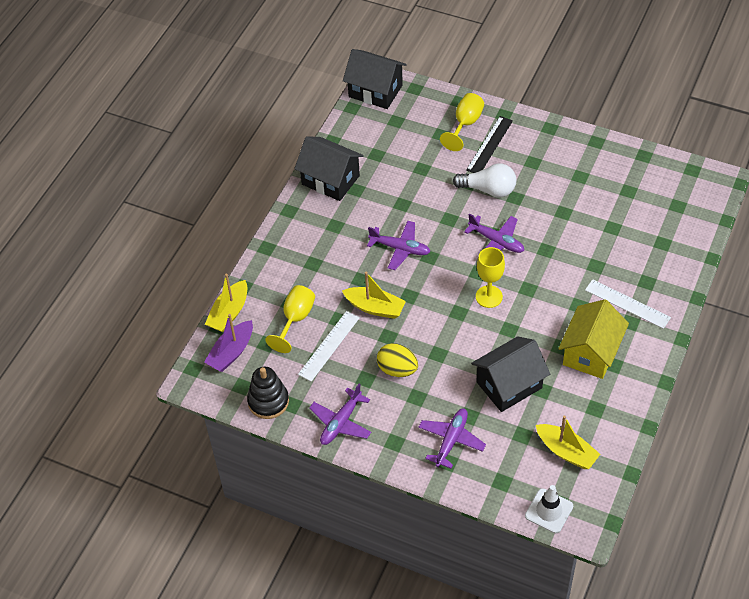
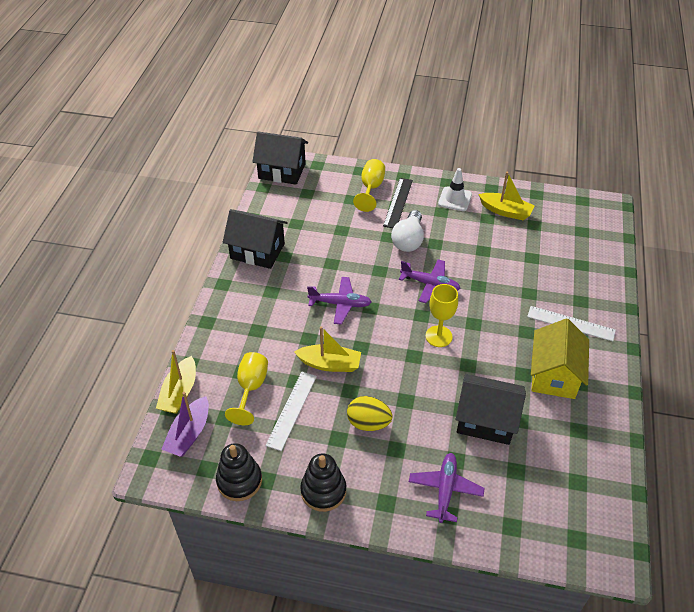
camera: 15 degrees left, 5 degrees down
purple plane [309,384,371,445] -> black stacking toy [300,453,346,512]
white light bulb [453,163,516,198] -> white light bulb turned 105 degrees clockwise [391,210,424,252]
black house [471,336,550,412] -> black house turned 60 degrees clockwise [456,374,526,445]
white traffic cone [525,485,573,533] -> white traffic cone moved to [438,168,472,211]
yellow boat [536,415,600,469] -> yellow boat moved to [478,172,535,220]

